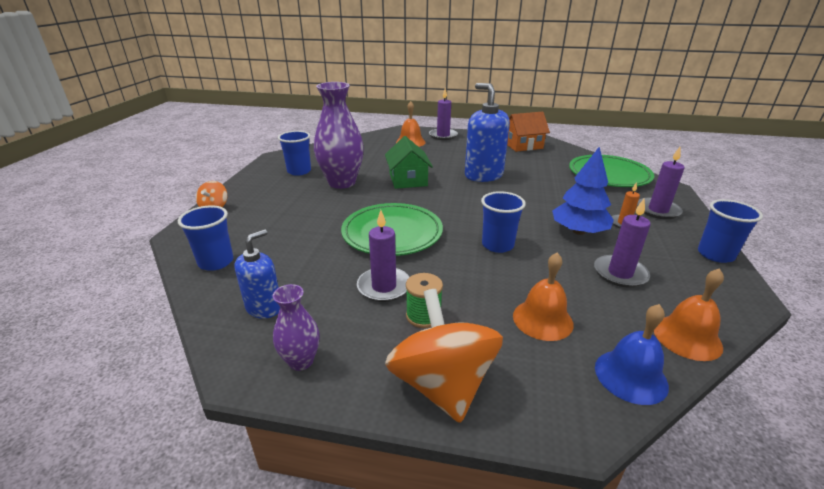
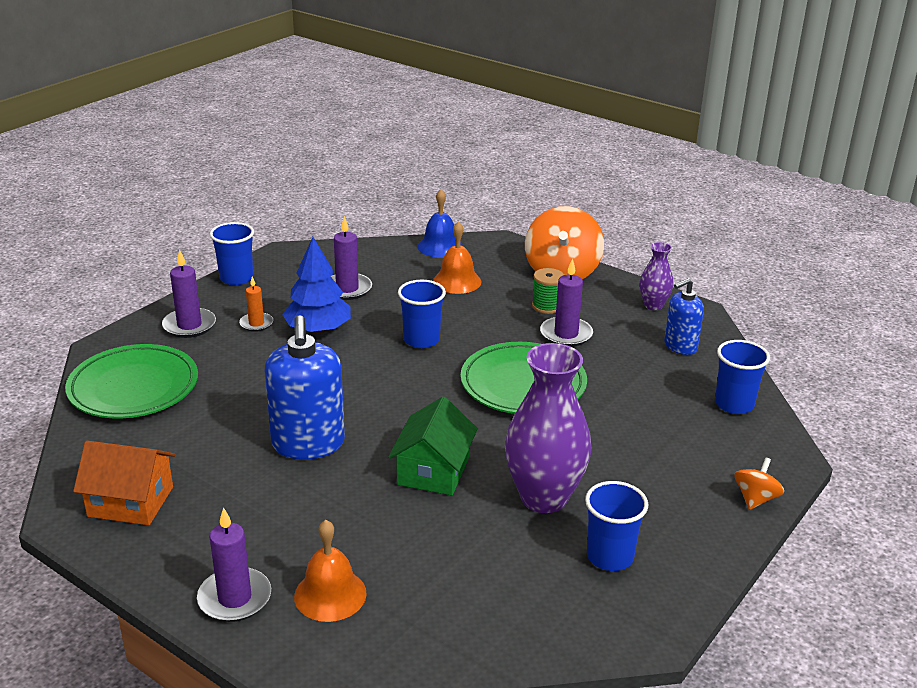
camera: 155 degrees left, 0 degrees up
orange bell [654,268,724,361] -> none

